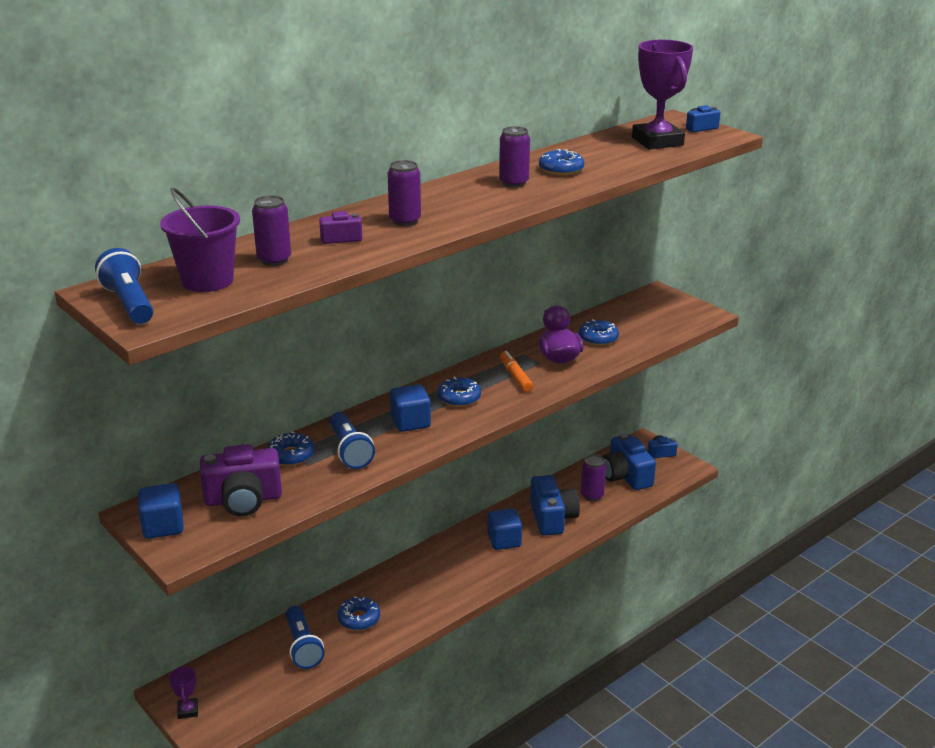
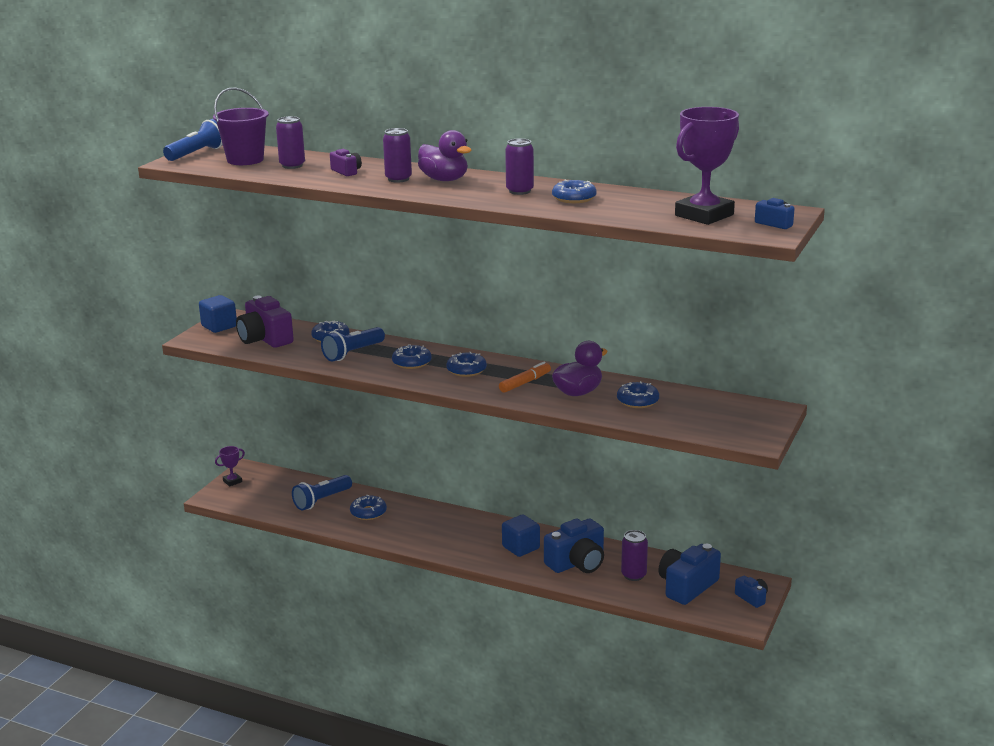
camera: 65 degrees right, 5 degrees down
blue cube [390,384,431,432] -> blue donut [392,344,432,369]
none -> purple duck [418,130,471,181]

